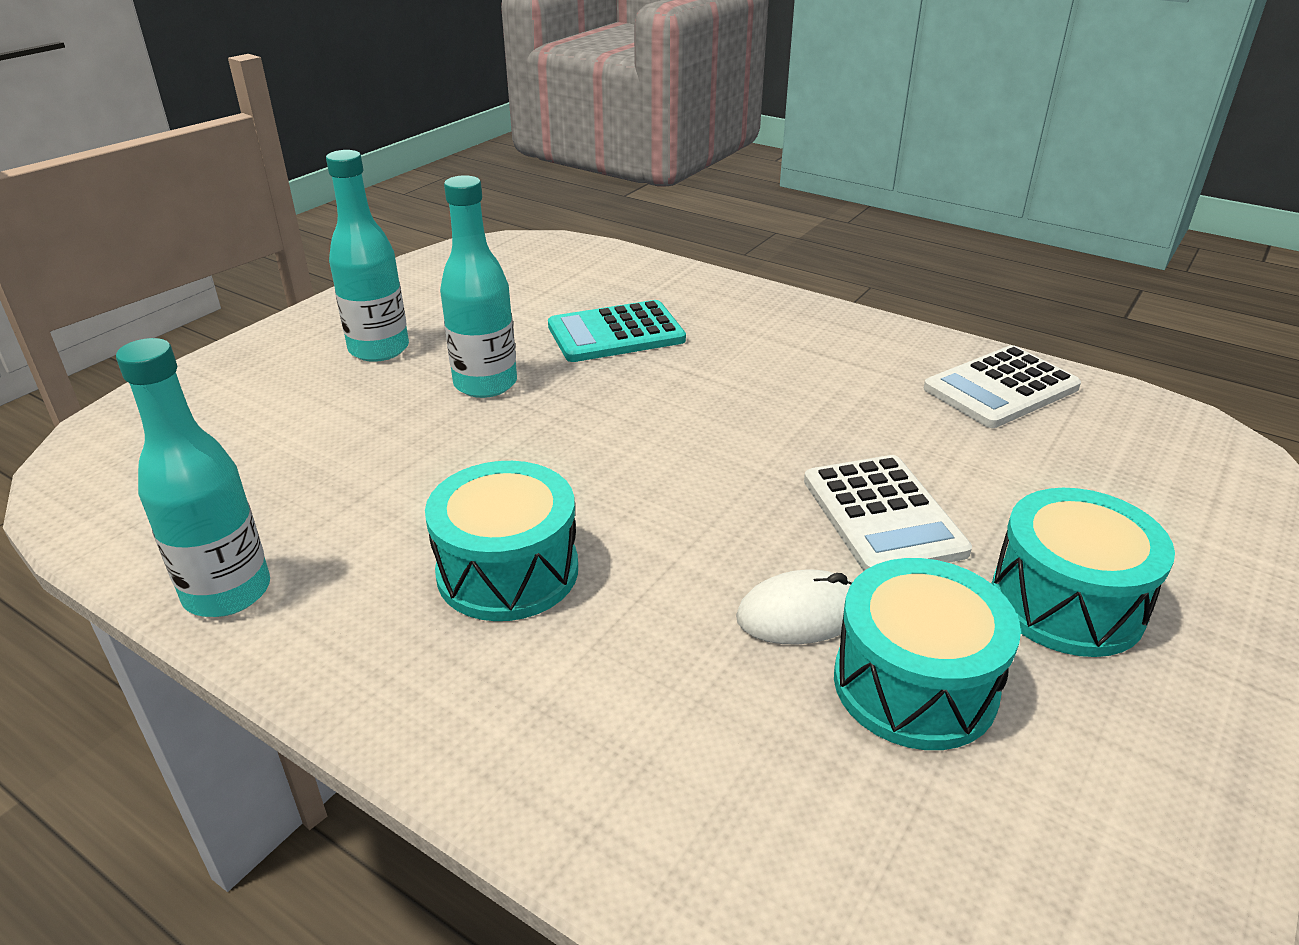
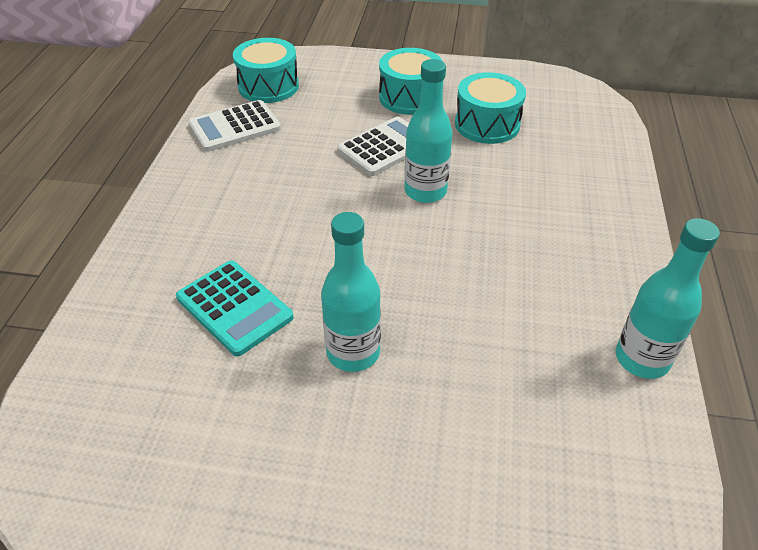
camera: 115 degrees left, 10 degrees up
turquoise bottle [326,150,409,362] -> turquoise bottle moved to [405,59,453,203]
turquoise drum [425,461,578,621] -> turquoise drum moved to [233,38,299,103]
white mouse [736,570,853,644] -> none
white calculator [923,345,1081,428] -> white calculator turned 120 degrees clockwise [188,100,281,152]

